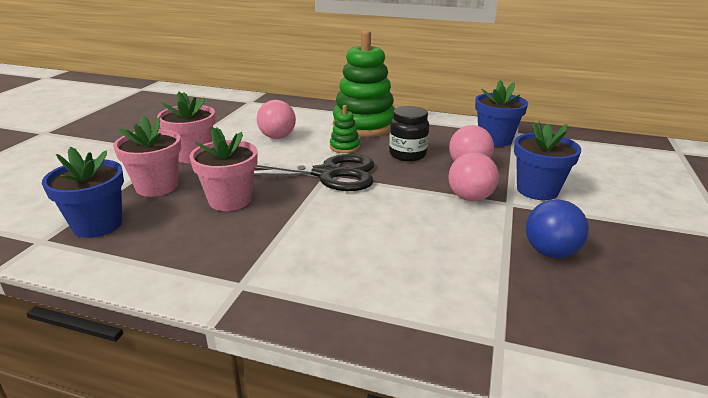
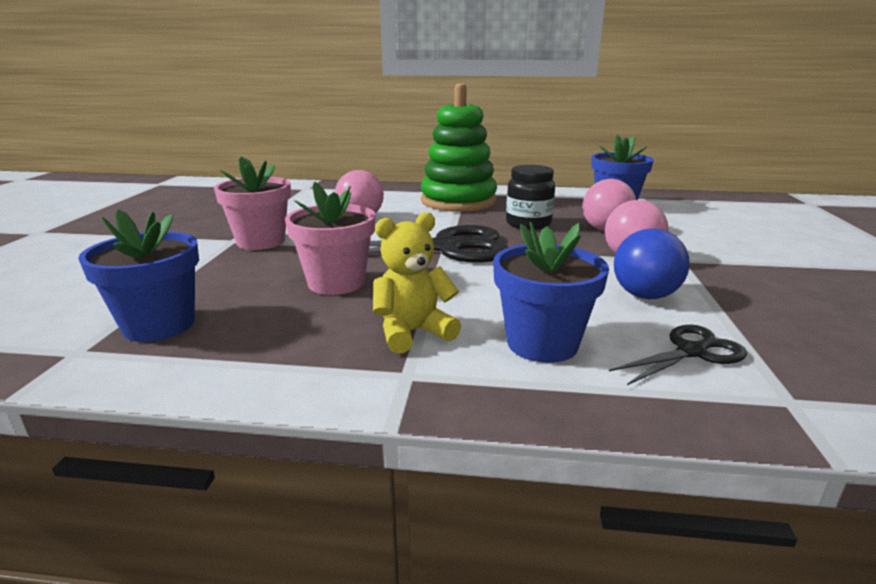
camera: 10 degrees left, 5 degrees down
pink flower pot [113,115,181,197] -> none
green stacking toy [330,105,360,153] -> none
blue flower pot [514,122,581,200] -> blue flower pot moved to [493,222,609,363]
blue ball [526,199,589,258] -> blue ball moved to [614,228,690,299]
none -> yellow teddy bear [373,212,461,354]
none -> black scissors [609,325,747,385]

